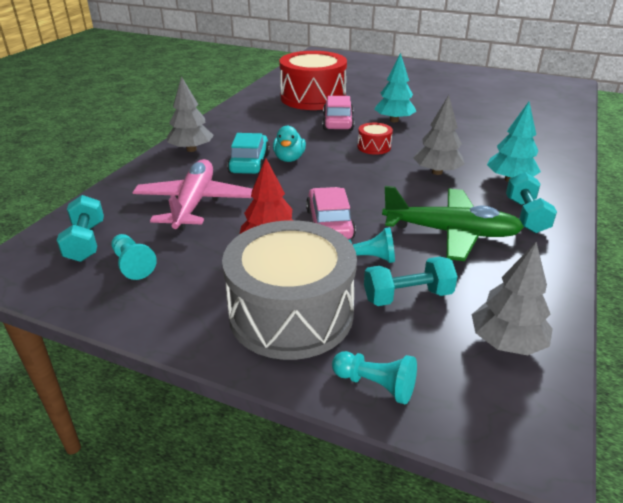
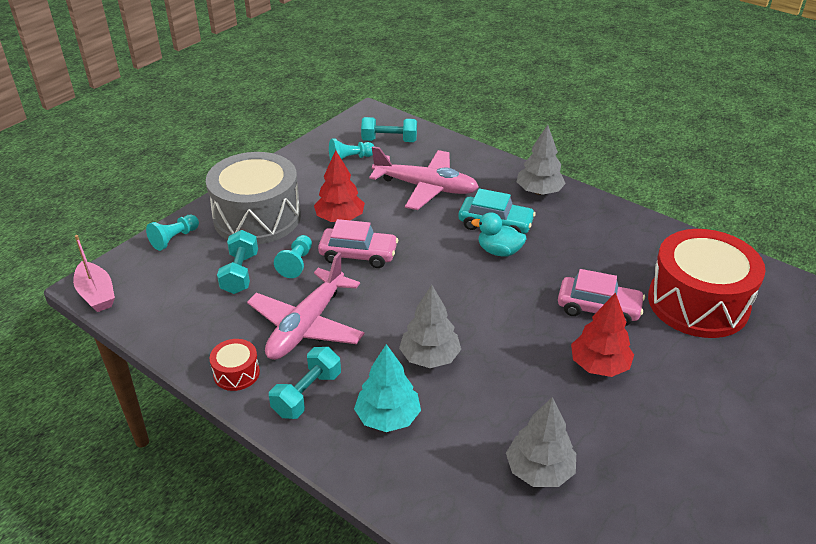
camera: 105 degrees right, 5 degrees up
red drum [358,123,393,155] -> red drum moved to [209,339,260,391]
turquoise tree [375,53,417,122] -> red tree [571,292,634,377]
green plane [382,186,524,261] -> pink plane [247,252,365,360]
grey tree [472,242,553,355] -> grey tree moved to [506,397,576,487]
turquoise dumbbell [506,172,557,233] -> turquoise dumbbell turned 75 degrees counterclockwise [269,347,341,419]
none -> pink boat [73,235,115,312]

